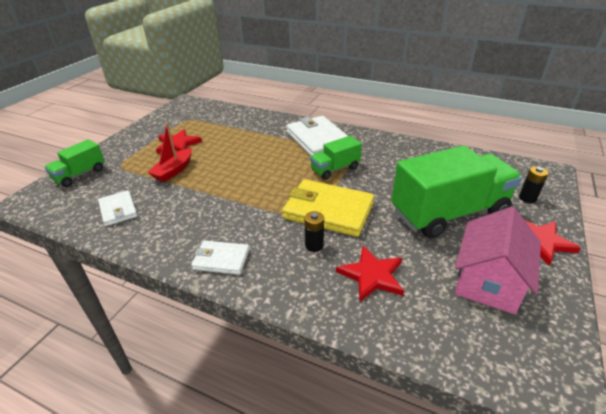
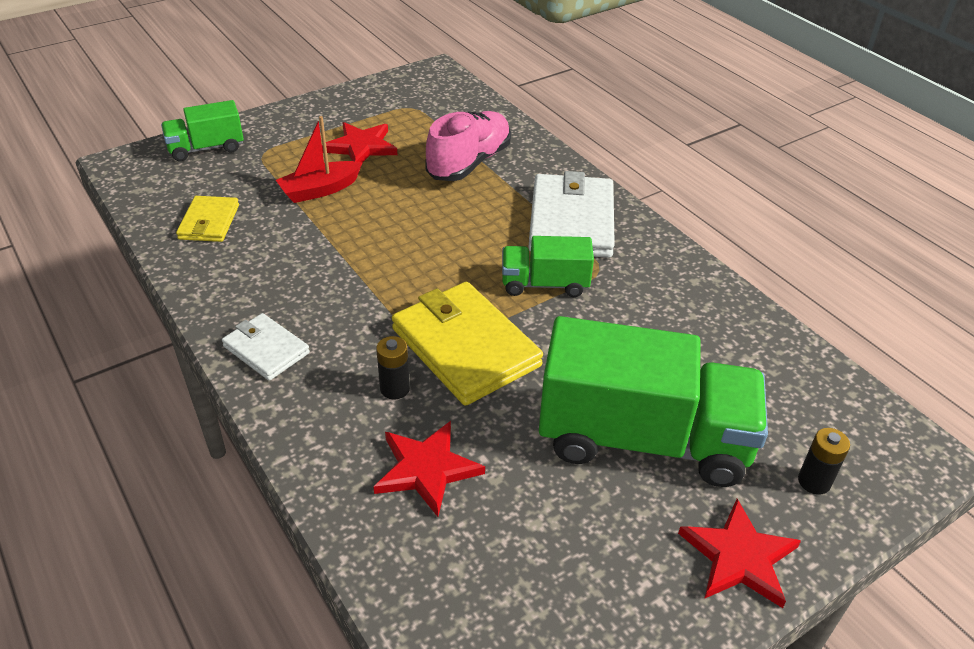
camera: 30 degrees right, 5 degrees up
white wallet [98,190,138,226] -> yellow wallet [176,196,239,242]
pink house [455,207,541,314] -> none
none -> pink shoe [425,111,511,181]

